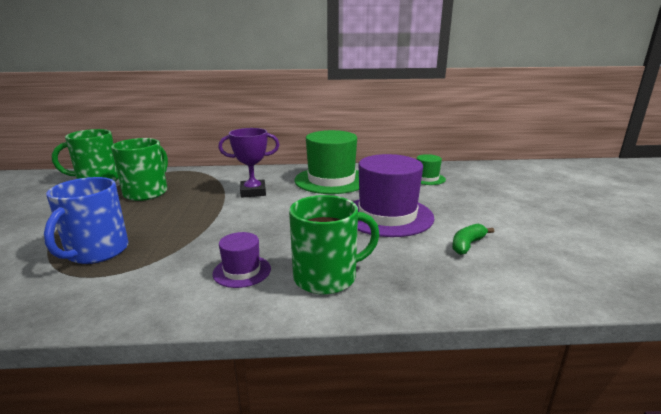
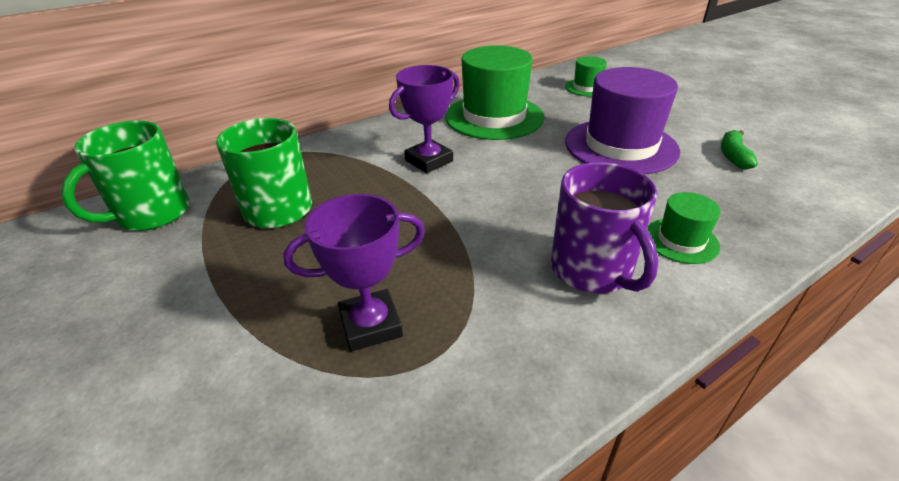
camera: 30 degrees left, 15 degrees up
blue mug [44,177,128,264] -> purple trophy [283,194,425,351]
purple hat [213,232,271,288] -> purple mug [551,162,658,293]
green mug [289,195,380,295] -> green hat [647,192,721,264]

